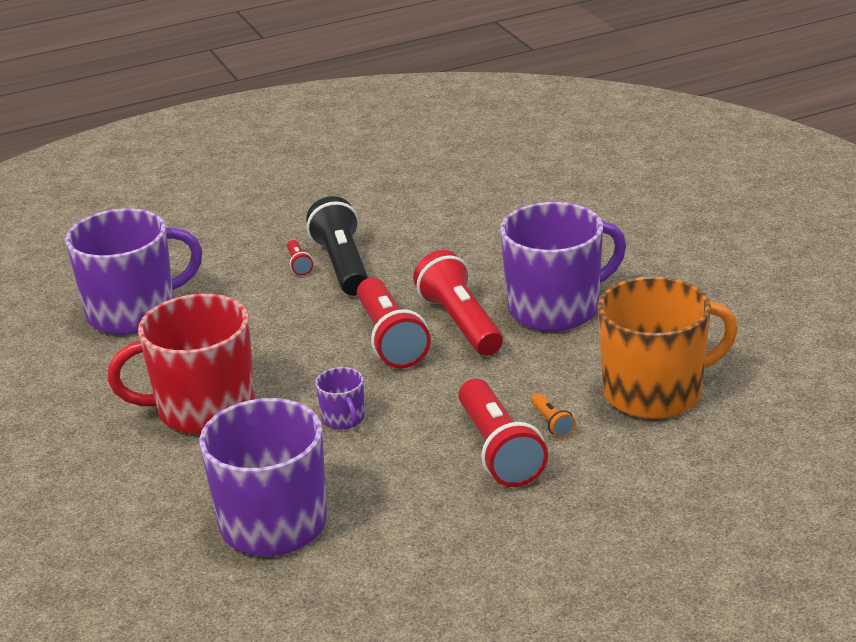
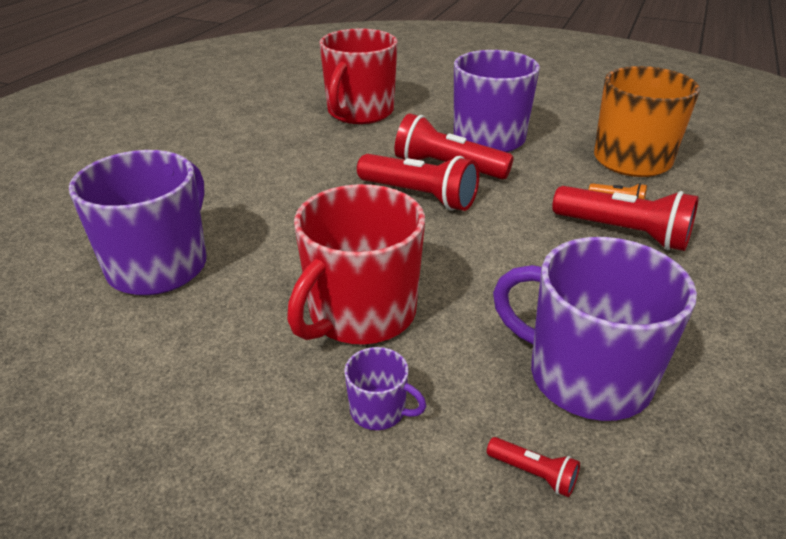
camera: 45 degrees left, 5 degrees up
red flashlight [287,240,313,275] -> red flashlight moved to [487,437,580,497]
black flashlight [306,196,368,296] -> none
purple mug [315,367,365,430] -> purple mug moved to [344,347,426,430]
none -> red mug [319,28,398,124]

